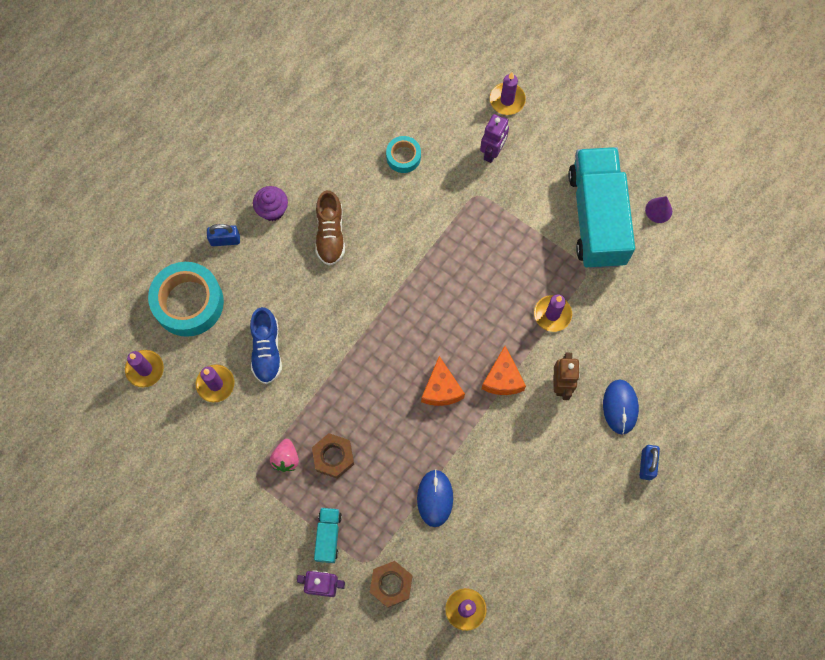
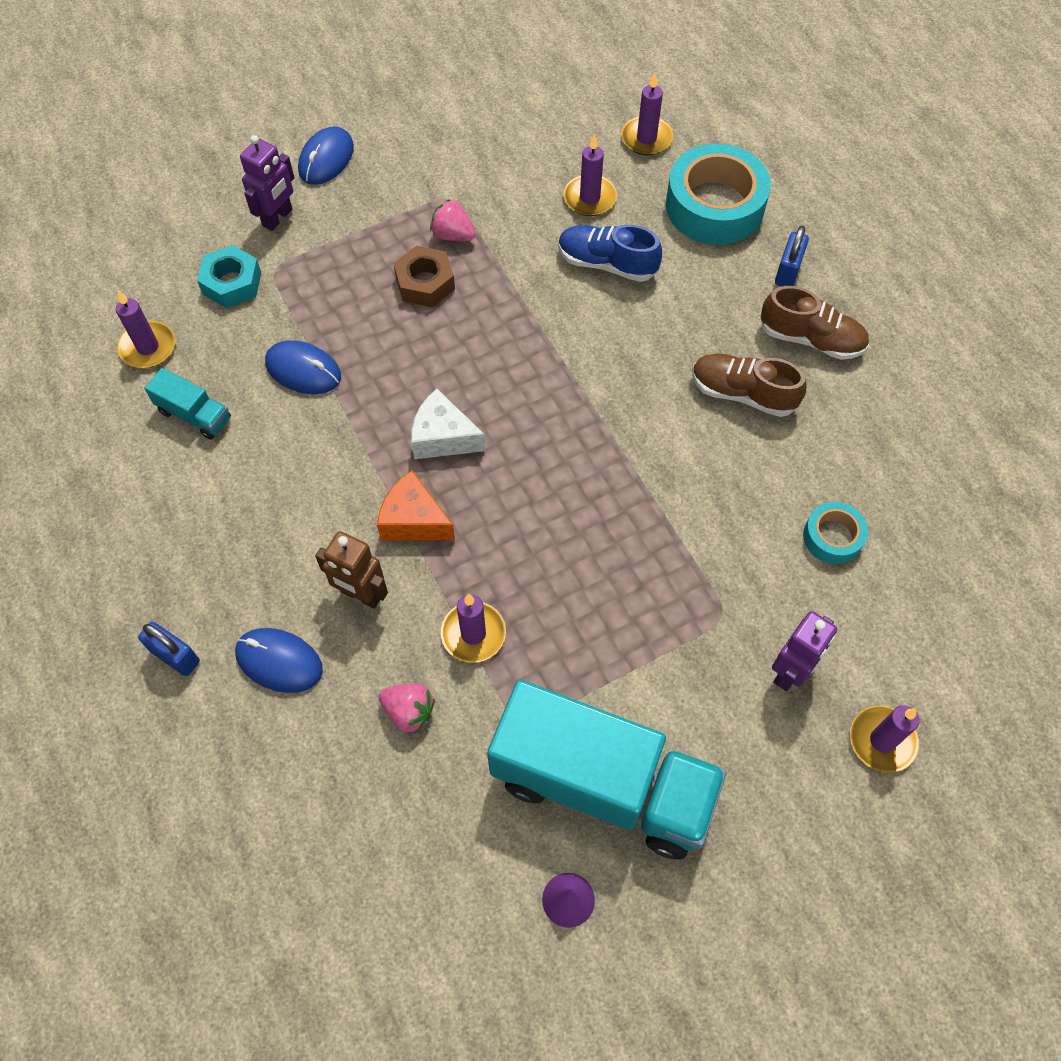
camera: 115 degrees right, 10 degrees down
purple cupcake [253,186,288,221] -> brown shoe [760,286,869,360]
turquoise truck [314,508,342,563] -> turquoise truck moved to [145,368,231,440]
brown nut [370,561,413,608] -> turquoise nut [197,245,261,308]
orange cheese [421,356,465,406] -> white cheese [411,389,486,459]
purple robot [480,114,509,163] -> purple robot turned 105 degrees counterclockwise [772,611,837,691]
none -> blue mouse [298,126,354,185]
none -> pink strawberry [379,683,435,733]

